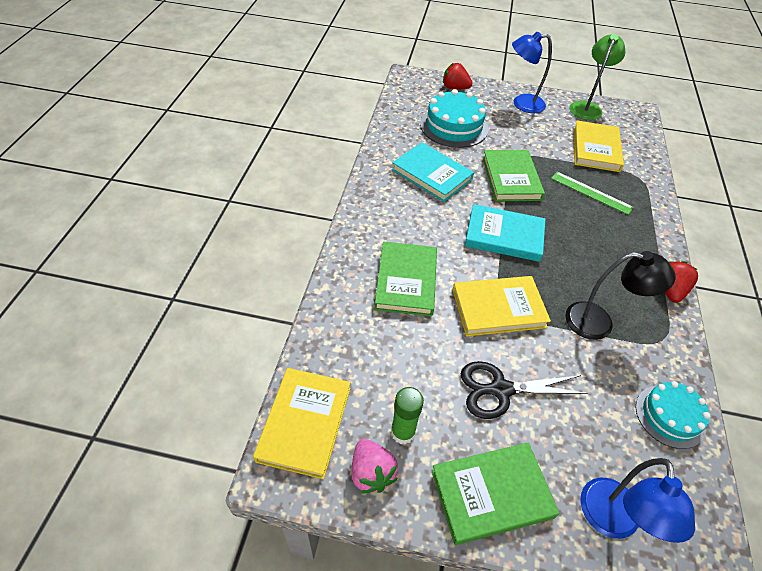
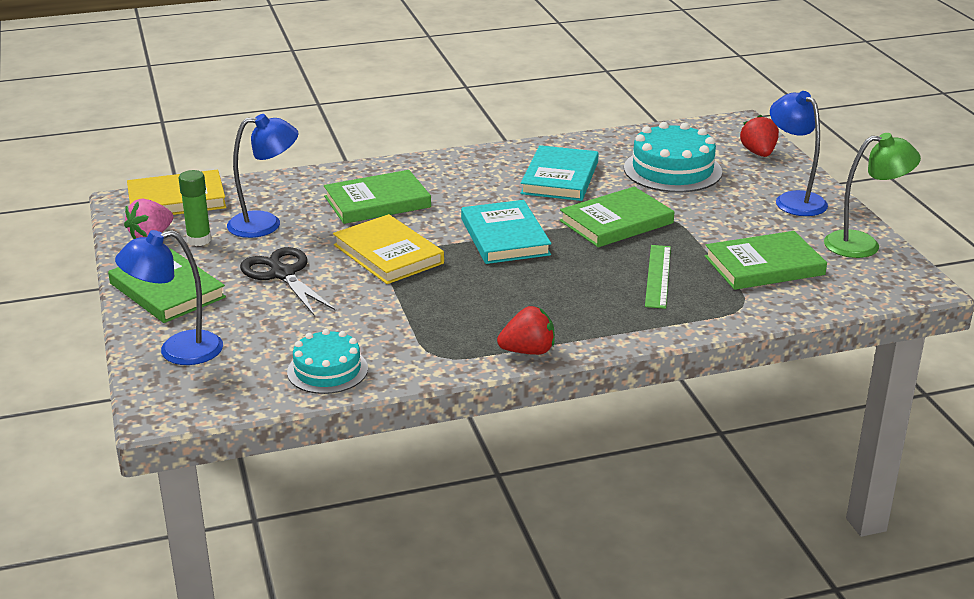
camera: 65 degrees right, 20 degrees down
black lamp [565,251,676,340] -> none
yellow book [573,120,624,172] -> green book [705,231,827,290]
none -> blue lamp [227,114,298,238]

